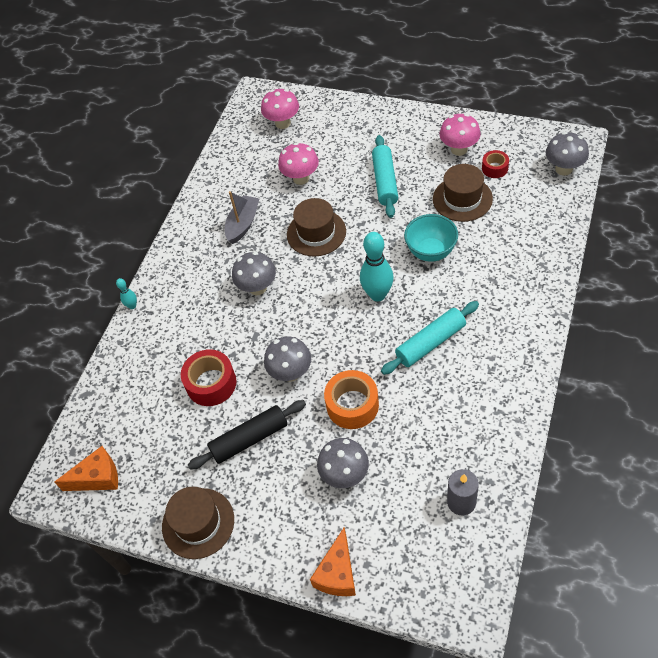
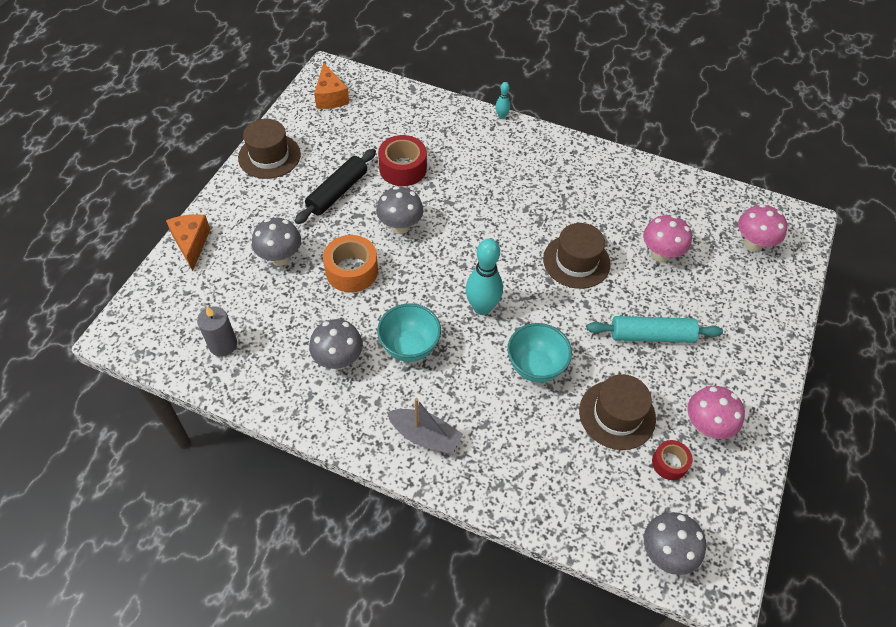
camera: 85 degrees right, 0 degrees up
black rolling pin [188,400,306,469] -> black rolling pin turned 60 degrees clockwise [295,149,376,224]
grey boat [225,191,259,244] -> grey boat moved to [387,398,463,455]
grey mushroom [232,252,276,295] -> grey mushroom moved to [309,319,363,369]
orange cheese [310,527,356,596] -> orange cheese turned 60 degrees clockwise [166,214,211,271]
turquoise rolling pin [381,301,479,375] -> turquoise bowl [377,303,441,362]

